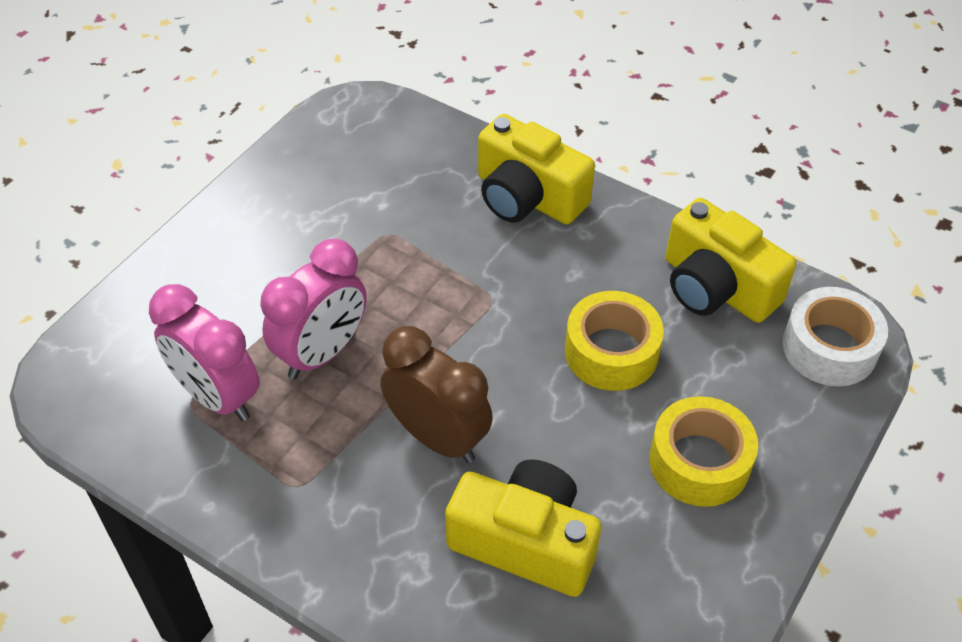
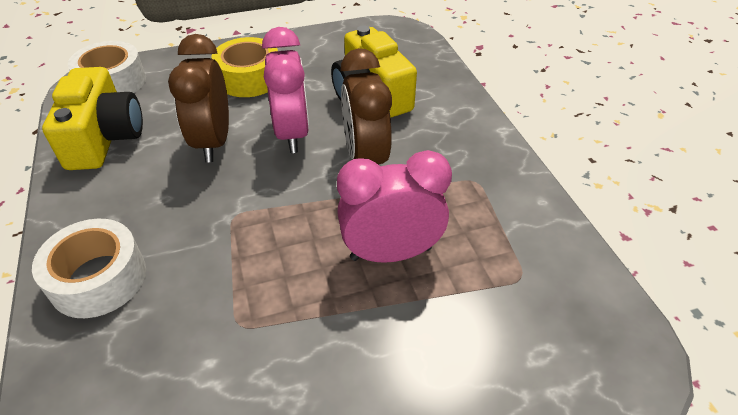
camera: 140 degrees left, 5 degrees down
pink clock [149,284,260,421] -> pink clock moved to [262,27,309,153]
yellow camera [478,114,595,224] -> white tape [32,219,146,318]
yellow tape [565,291,664,391] -> brown clock [168,34,229,162]

